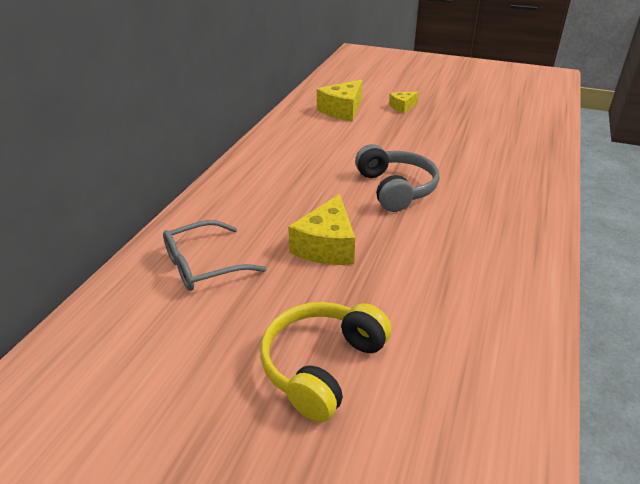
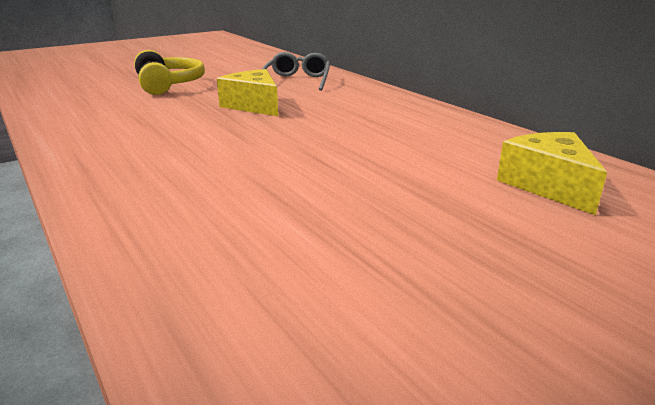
camera: 125 degrees right, 10 degrees down
grey headphones [355,144,439,212] -> none
yellow cheese [389,91,418,113] -> none

